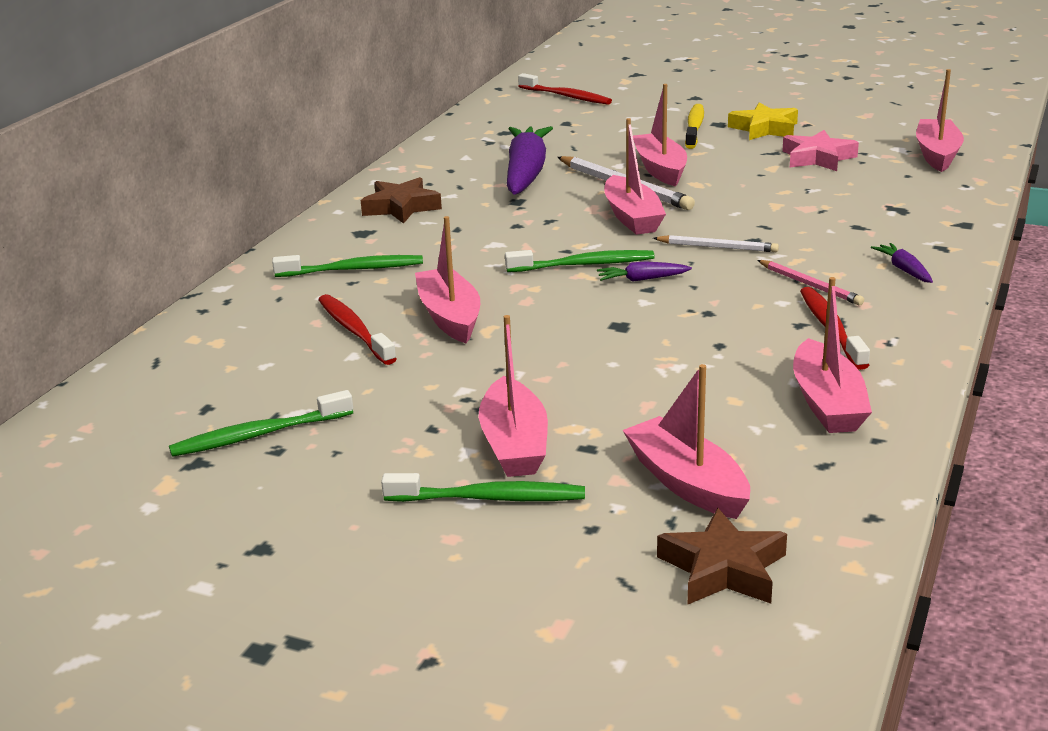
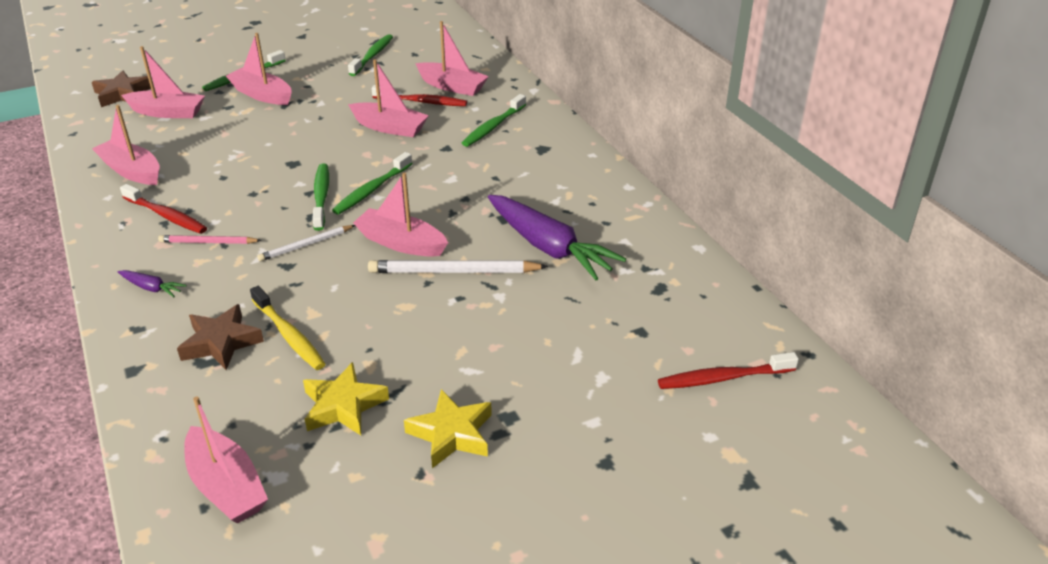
camera: 130 degrees right, 10 degrees up
brown star [361,177,442,224] -> brown star moved to [177,304,264,370]
purple carrot [597,261,692,282] -> green toothbrush [312,164,329,231]
pink boat [633,84,687,186] -> pink boat moved to [415,21,489,96]
yellow toothbrush [685,104,704,149] -> yellow toothbrush moved to [250,286,325,370]
pink star [782,130,859,171] -> yellow star [303,362,389,435]

